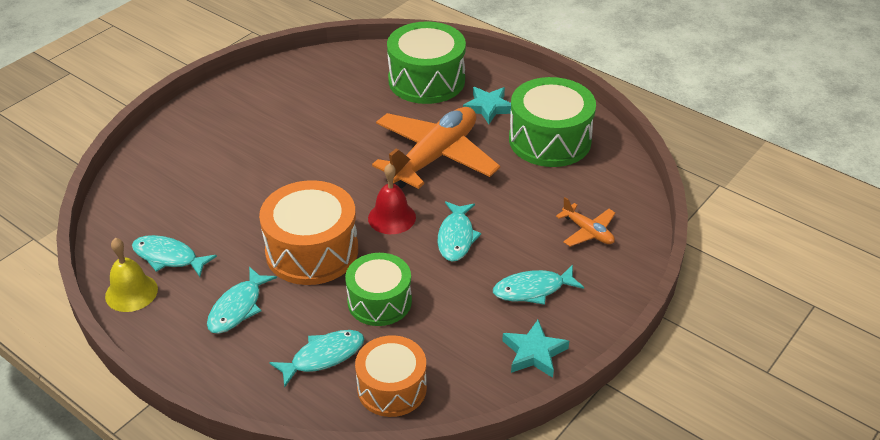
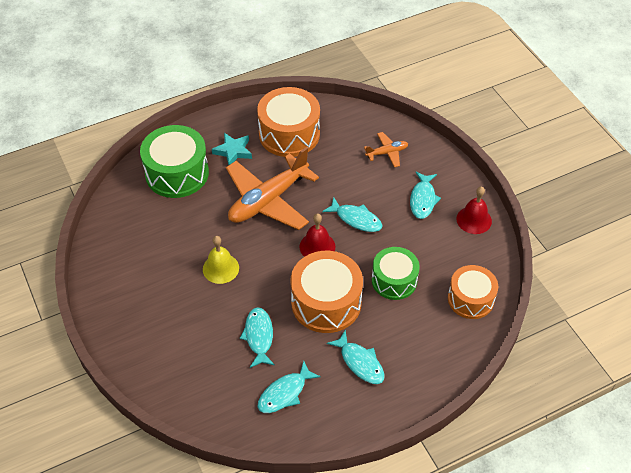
camera: 65 degrees left, 10 degrees up
yellow bell [105,238,158,312] -> yellow bell moved to [203,236,239,284]
turquoise fish [269,330,364,387] -> turquoise fish moved to [240,307,275,368]
orange plane [372,107,500,189] -> orange plane turned 105 degrees counterclockwise [226,147,319,230]
turquoise star [502,320,569,378] -> red bell [456,187,492,234]
green drum [509,77,596,167] -> orange drum [257,87,320,157]

